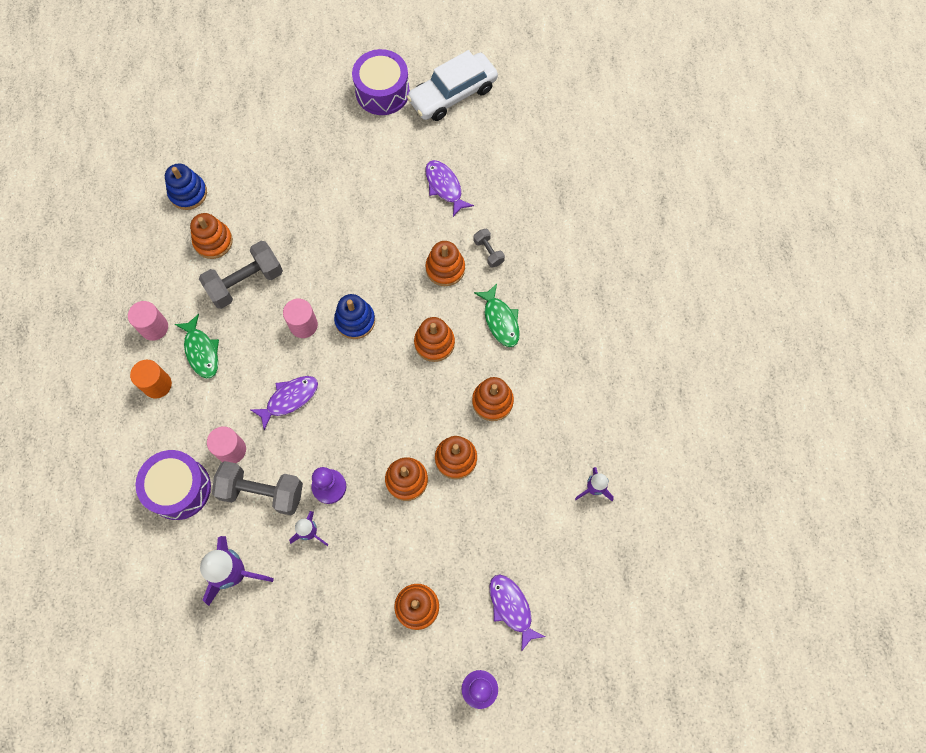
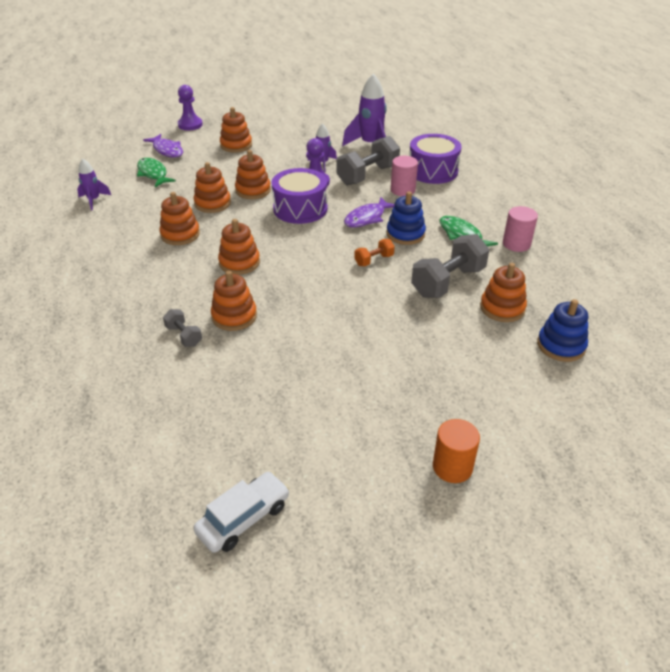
camera: 170 degrees right, 30 degrees down
orange cylinder [130,360,172,399] -> orange cylinder moved to [433,419,480,483]
grey dumbbell [212,461,303,515] -> grey dumbbell turned 45 degrees counterclockwise [336,136,400,186]
pink cylinder [283,299,318,338] -> orange dumbbell [354,239,395,266]
blue stacking toy [334,294,375,339] -> blue stacking toy moved to [386,191,426,245]
purple drum [352,49,410,115] -> purple drum moved to [271,168,327,224]
white car [407,50,498,121] -> white car [193,471,290,553], size x0.65
purple fish [425,160,474,217] -> none
green fish [474,284,520,347] -> green fish moved to [137,158,176,187]

